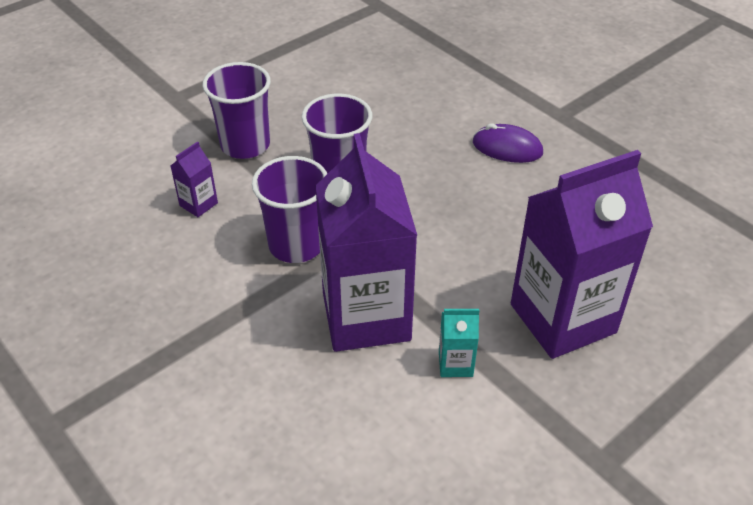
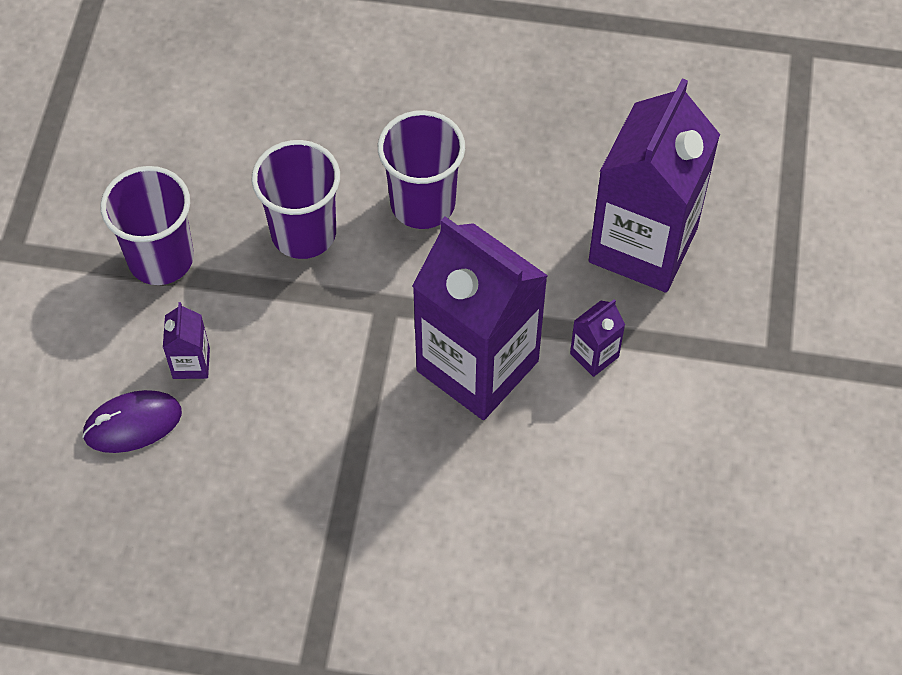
camera: 40 degrees left, 15 degrees up
purple cup [252,156,327,263] -> purple cup moved to [378,110,465,229]
turquoise carton [439,309,479,377] -> purple carton [570,299,625,377]
purple mouse [473,123,543,163] -> purple mouse moved to [82,390,182,453]

